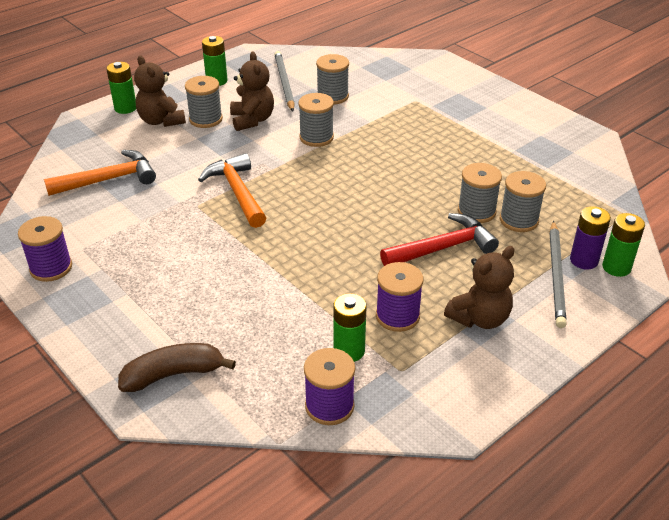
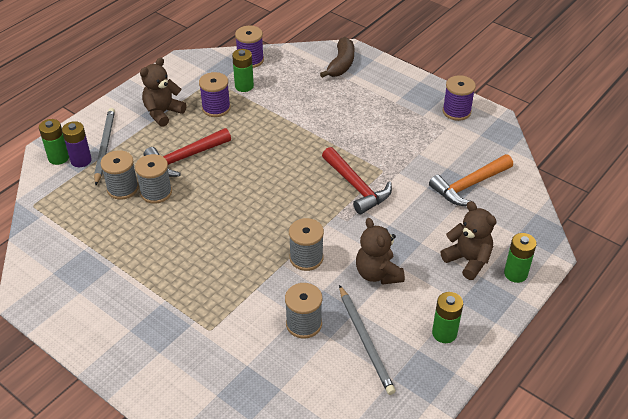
camera: 170 degrees right, 5 degrees up
brown banana [118,343,236,392] -> brown banana turned 45 degrees counterclockwise [320,37,354,78]
grey spool [185,76,223,128] -> none
orange hammer [198,153,266,228] -> red hammer [322,147,392,214]

